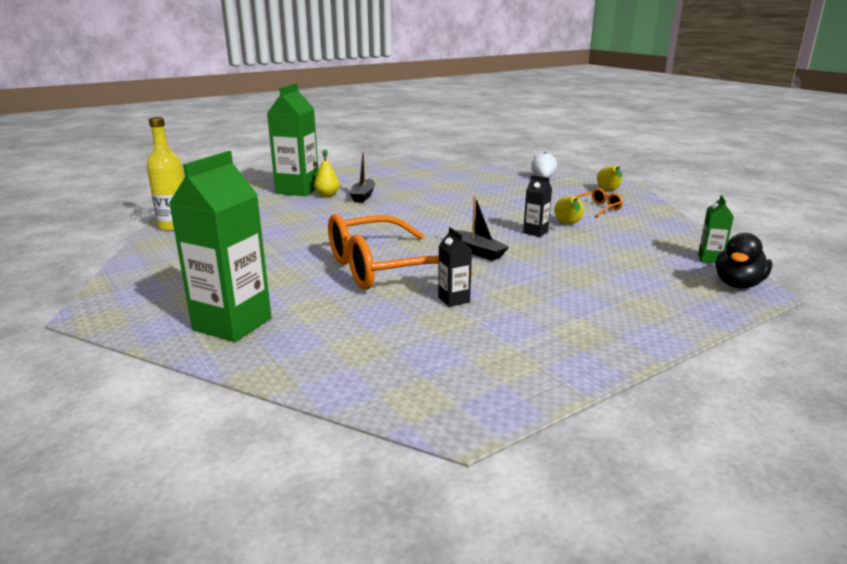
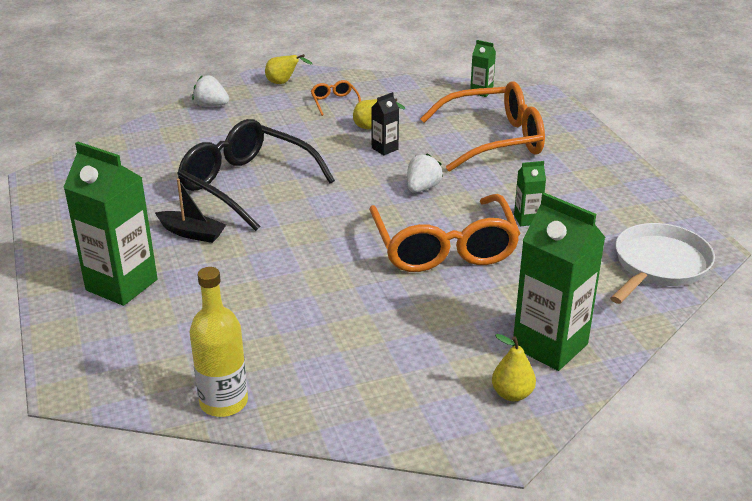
camera: 75 degrees left, 10 degrees up
yellow pear [314,150,340,197] -> yellow pear moved to [492,334,536,401]
black carton [438,227,472,307] -> green carton [514,161,546,226]
black boat [455,196,509,261] -> white strawberry [407,153,443,193]
black duck [716,233,772,288] -> none
none -> black glasses [177,119,335,231]
none -> orange glasses [420,81,545,172]
none -> white pan [610,223,715,304]

